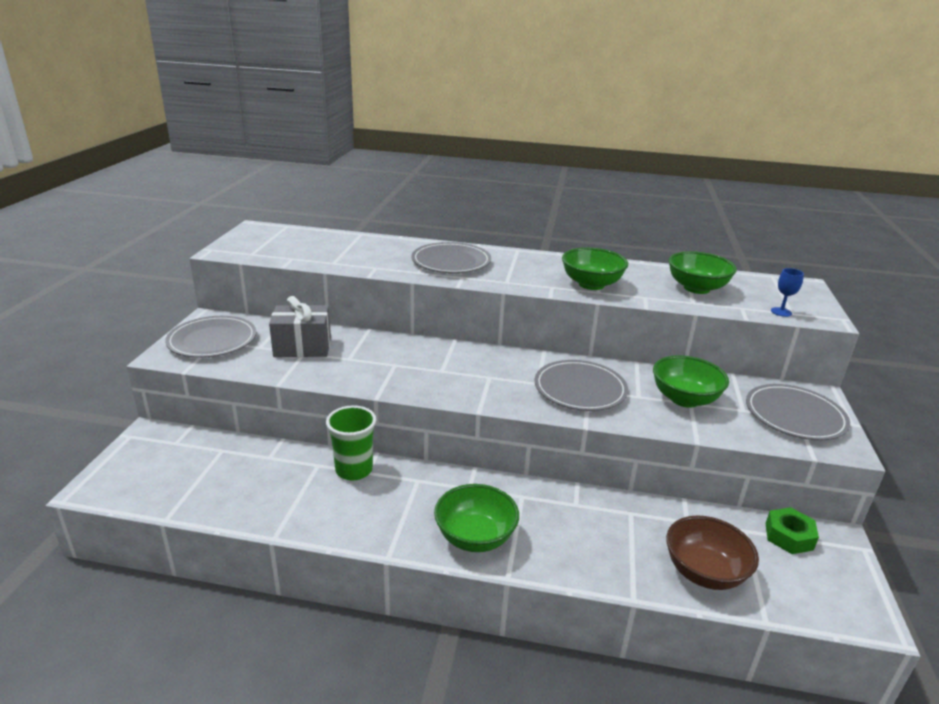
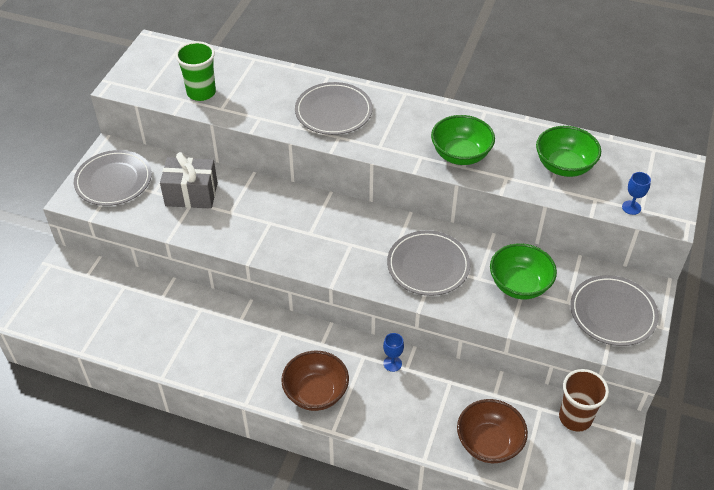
camera: 10 degrees right, 20 degrees up
green cup [326,405,376,480] -> green cup moved to [175,41,216,101]
green bowl [434,484,519,552] -> brown bowl [281,351,349,411]
green nut [765,507,819,554] -> brown cup [559,369,609,432]
none -> blue goblet [383,333,404,372]

